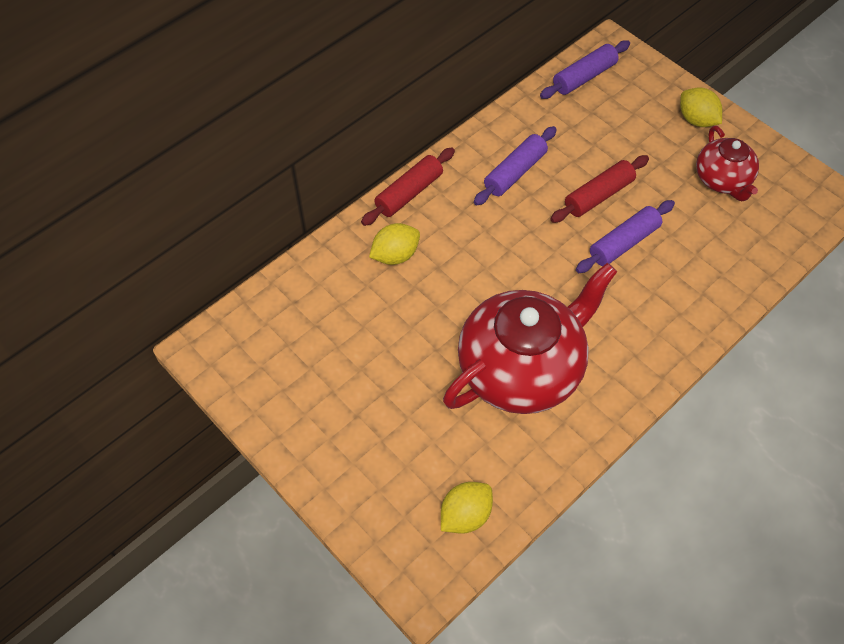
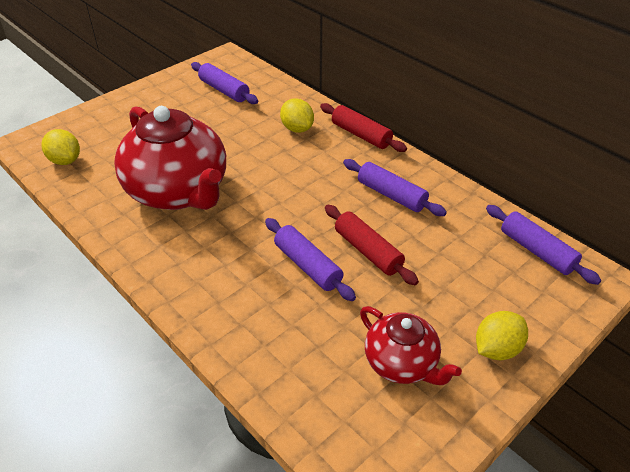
camera: 90 degrees right, 15 degrees down
red teapot [696,126,759,201] -> red teapot turned 120 degrees counterclockwise [360,306,462,385]
none -> purple rolling pin [191,62,258,104]

